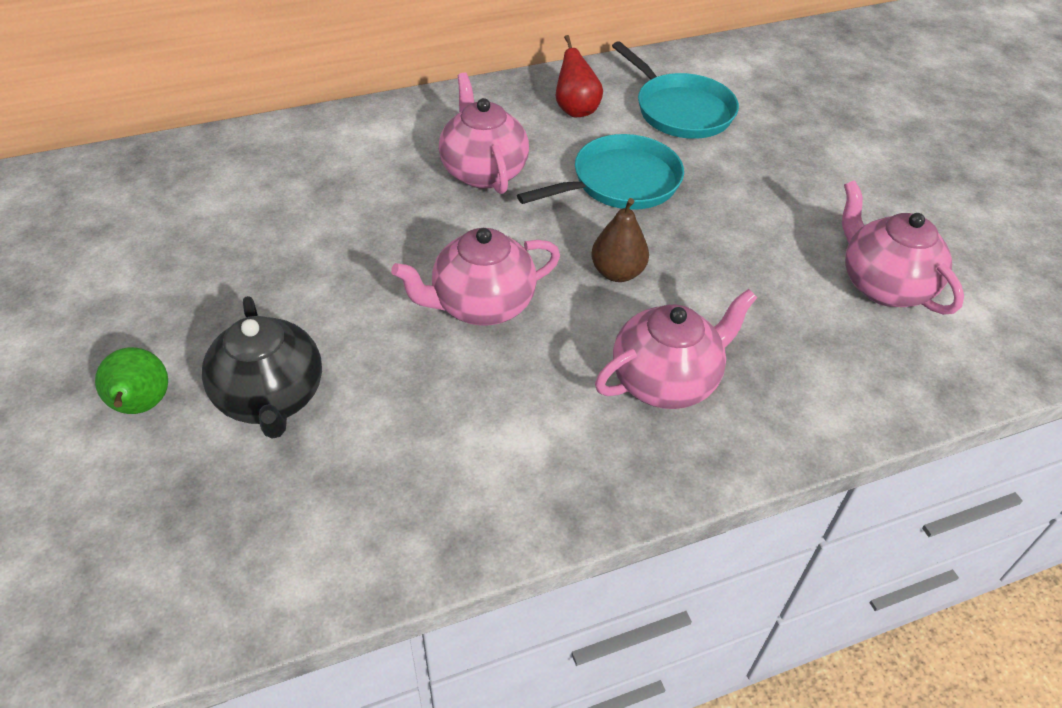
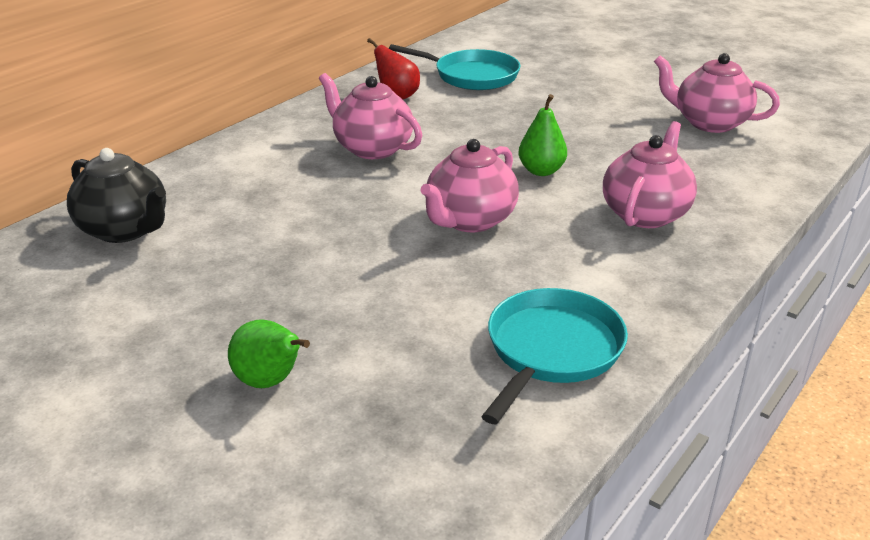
camera: 30 degrees left, 15 degrees down
black teapot [202,296,322,439] -> black teapot moved to [67,148,166,243]
turquoise pan [517,134,684,210] -> turquoise pan moved to [481,288,628,424]
brown pear [591,198,649,282] -> green pear [519,94,567,176]

